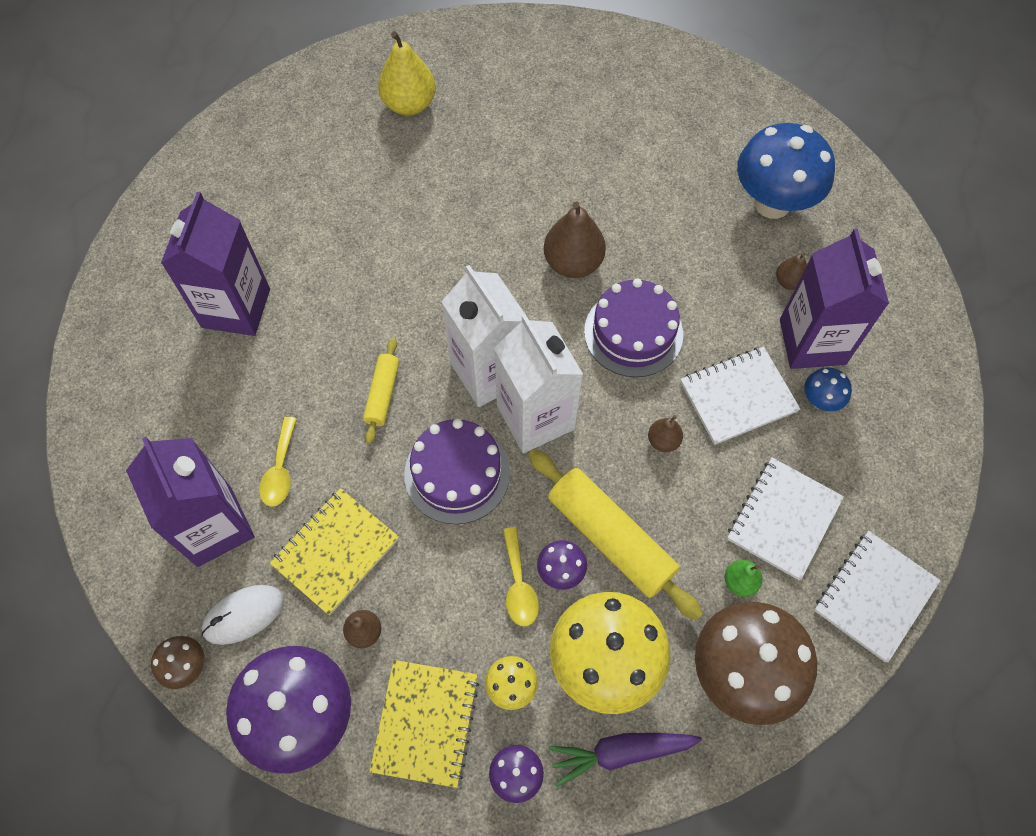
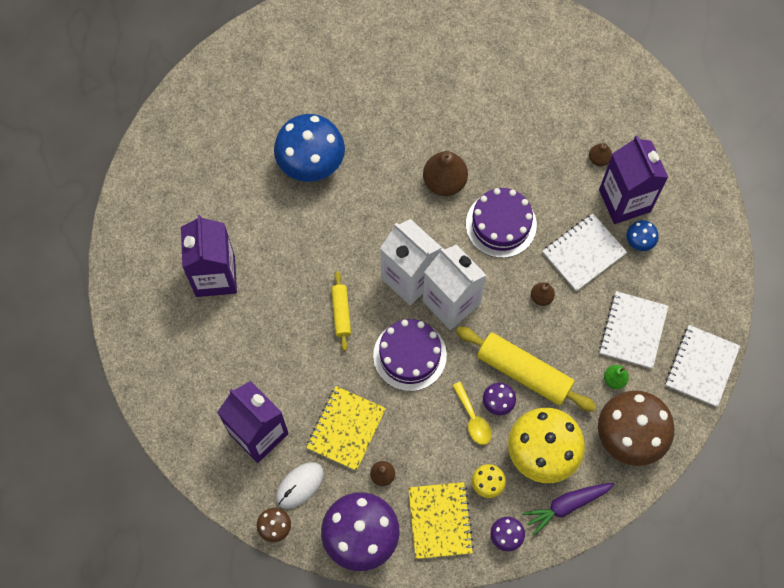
camera: 15 degrees left, 5 degrees up
yellow spoon [259,417,297,507] -> none
yellow pear [378,31,436,116] -> none
blue mushroom [737,123,835,219] -> blue mushroom moved to [274,114,345,182]

